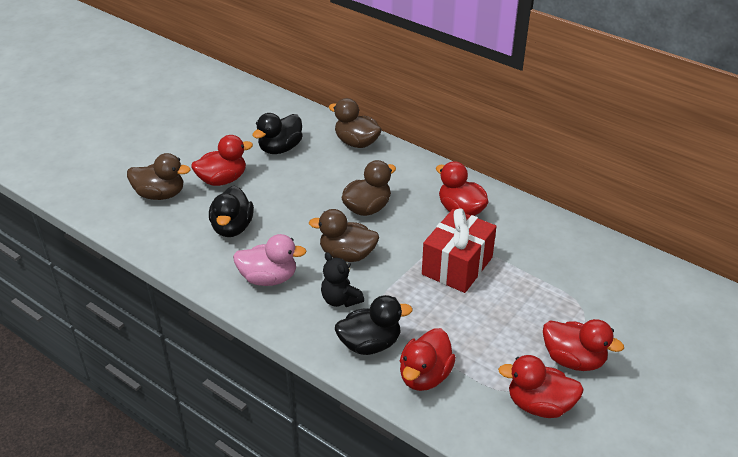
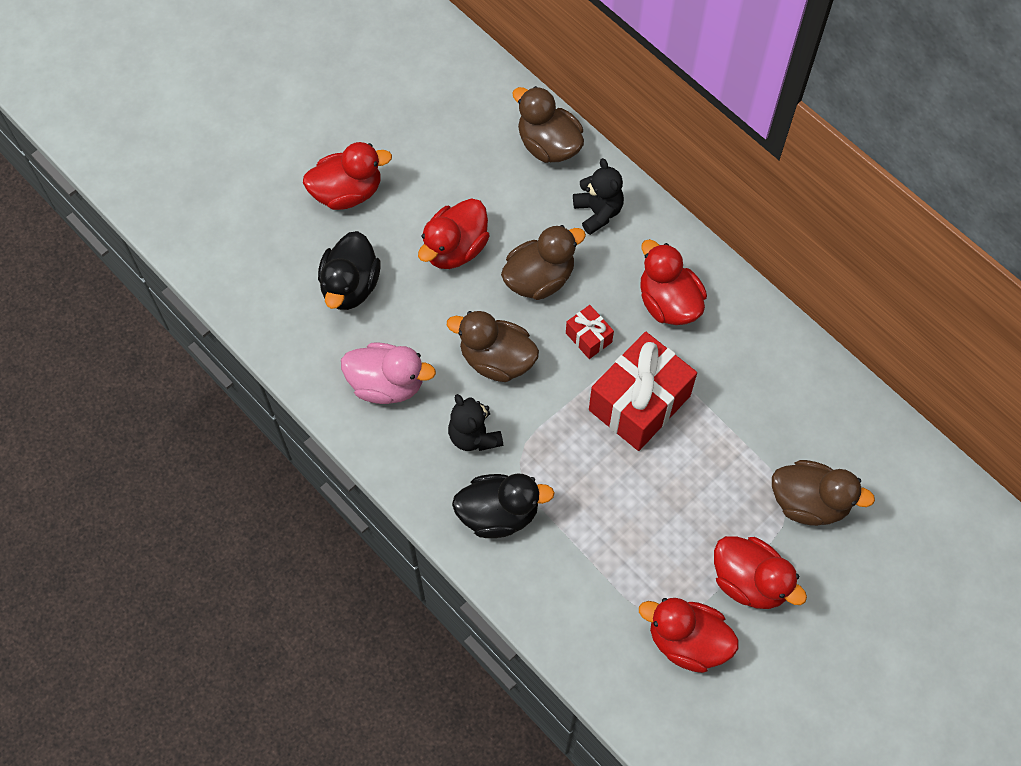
camera: 10 degrees right, 25 degrees up
brown duck [127,153,190,200] -> brown duck moved to [772,460,875,526]
black duck [252,113,303,154] -> none
red duck [400,328,456,391] -> red duck moved to [418,198,490,269]
none -> red gift [566,305,614,359]
none -> black teddy bear [573,158,624,235]

